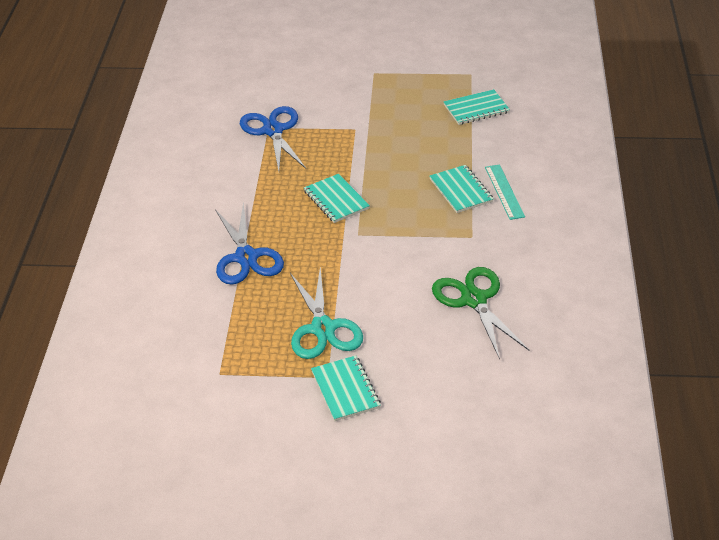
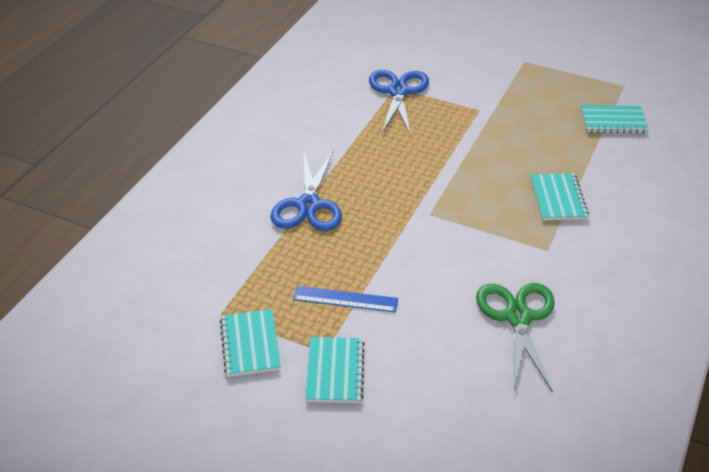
camera: 20 degrees right, 0 degrees up
turquoise scissors [290,267,363,359] -> blue ruler [293,286,398,313]
turquoise notebook [304,174,370,223] -> turquoise notebook moved to [220,309,281,377]
turquoise ruler [485,164,525,220] -> none

